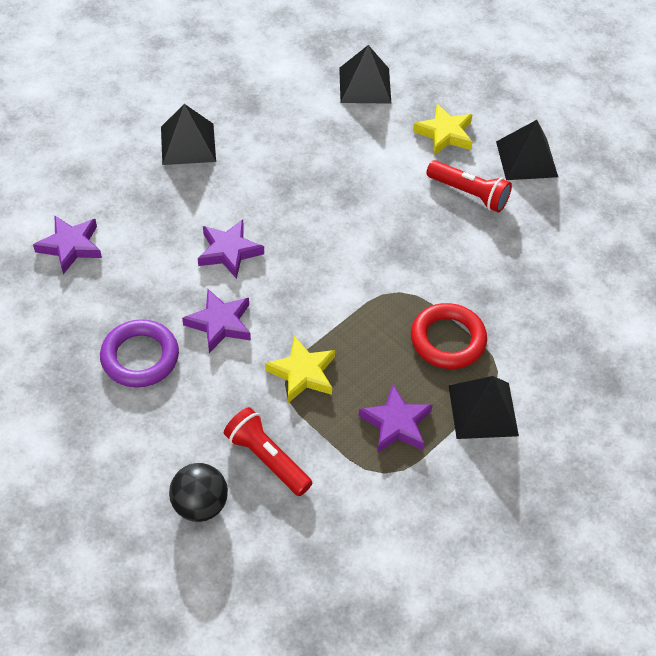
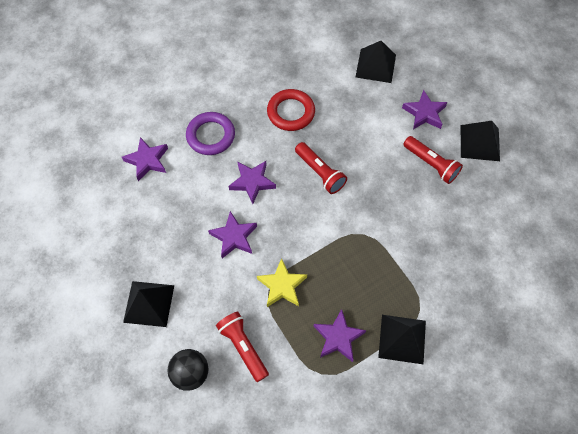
camera: 15 degrees right, 10 degrees up
purple ring [100,319,179,388] -> purple ring moved to [186,112,235,155]
black pyramid [161,104,216,165] -> black pyramid moved to [123,281,174,327]
red ring [411,303,487,369] -> red ring moved to [267,89,315,131]
yellow star [413,104,473,156] -> purple star [402,90,448,129]
none -> red flashlight [295,142,347,194]

